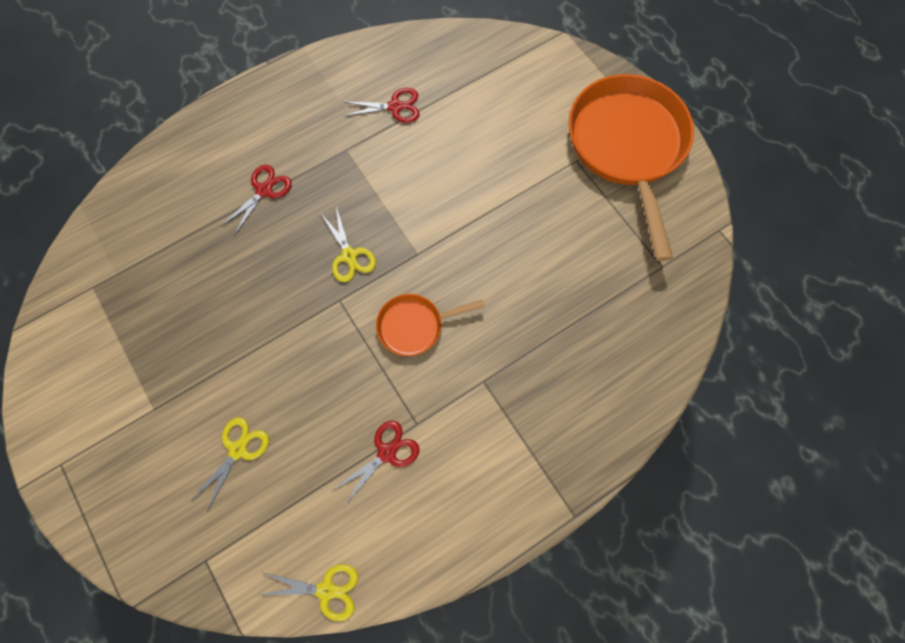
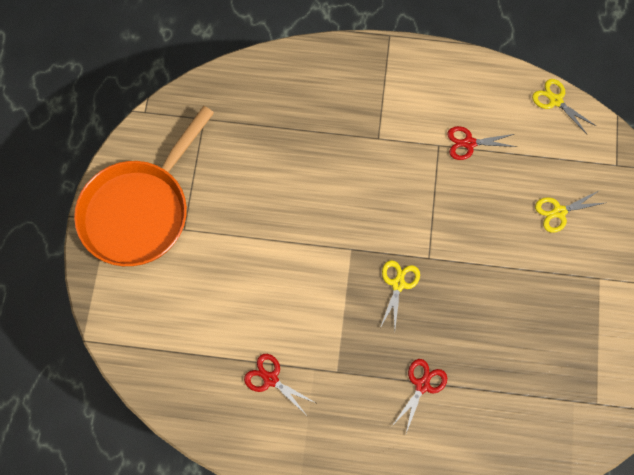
camera: 140 degrees left, 0 degrees up
red scissors [221,165,292,236] -> red scissors turned 135 degrees clockwise [392,359,447,433]
orange pan [376,294,485,356] -> none

